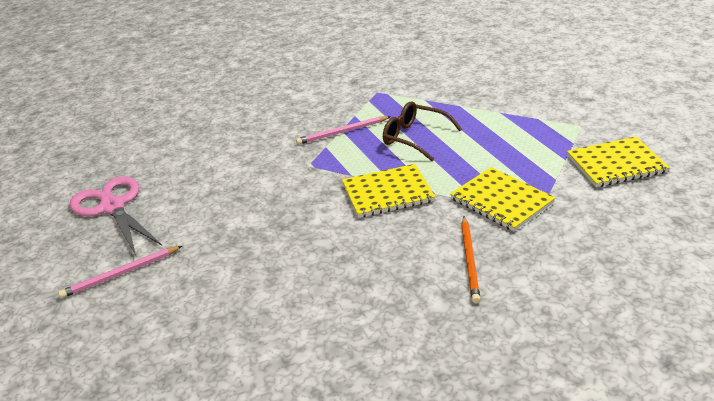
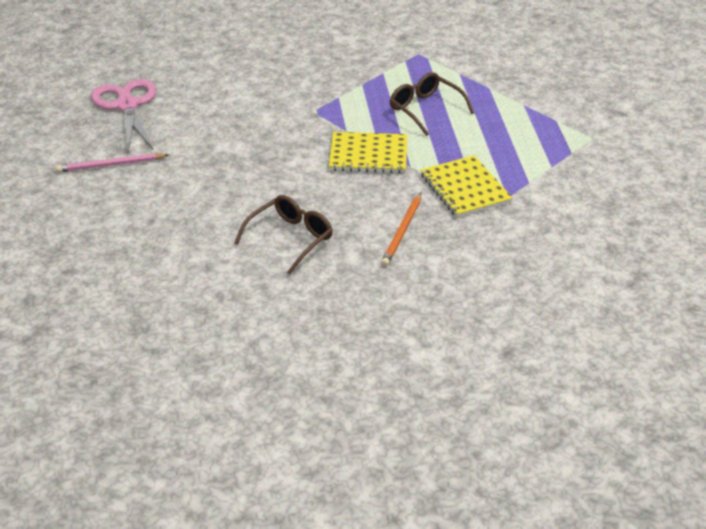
camera: 15 degrees right, 5 degrees up
pink pencil [296,116,391,145] -> none
yellow notebook [567,137,670,187] -> none
none -> brown glasses [234,195,333,275]

